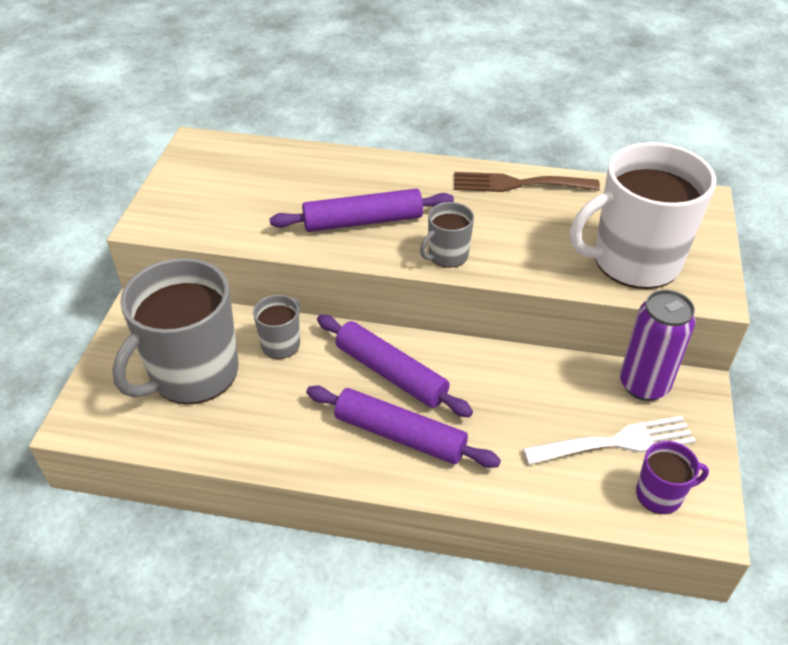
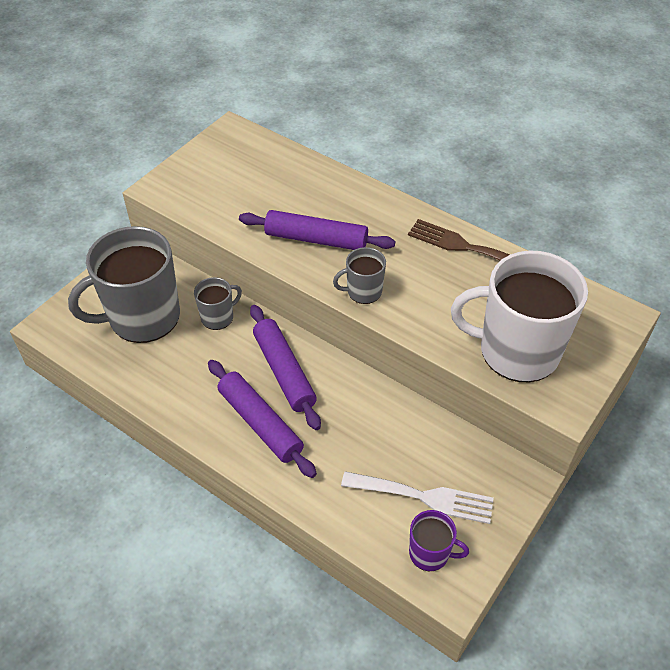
camera: 25 degrees right, 5 degrees up
purple can [620,290,696,401] -> none

